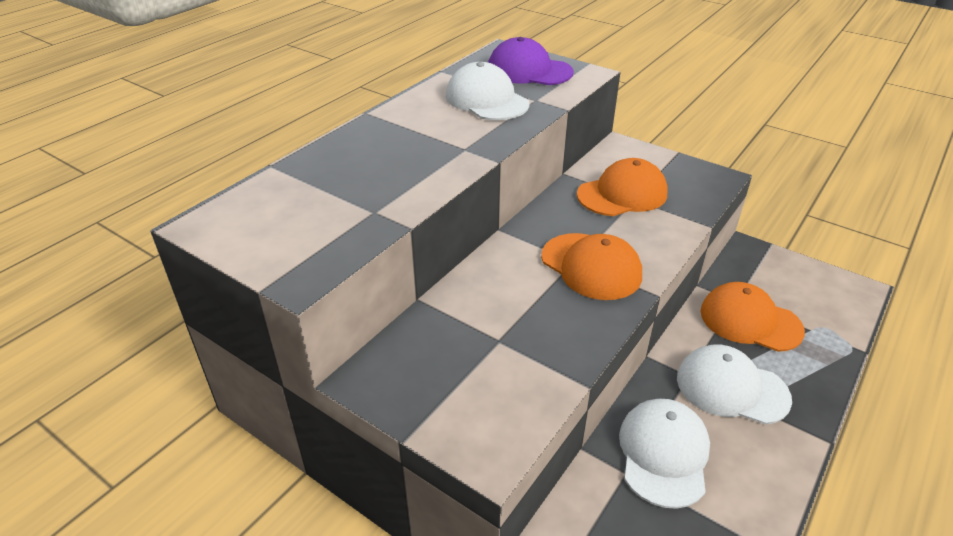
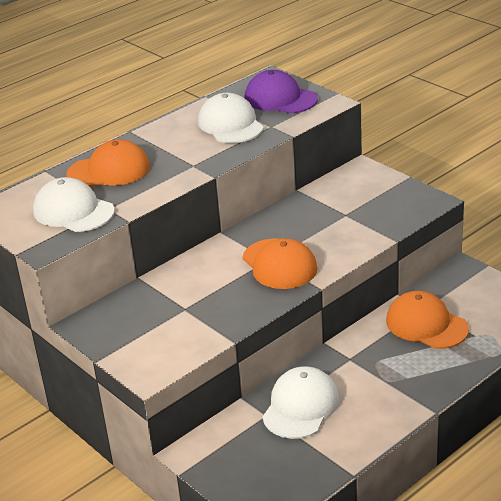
camera: 15 degrees right, 5 degrees down
orange cap [577,158,667,216] -> orange cap moved to [66,139,150,187]
white cap [677,344,792,425] -> white cap moved to [33,177,115,232]

